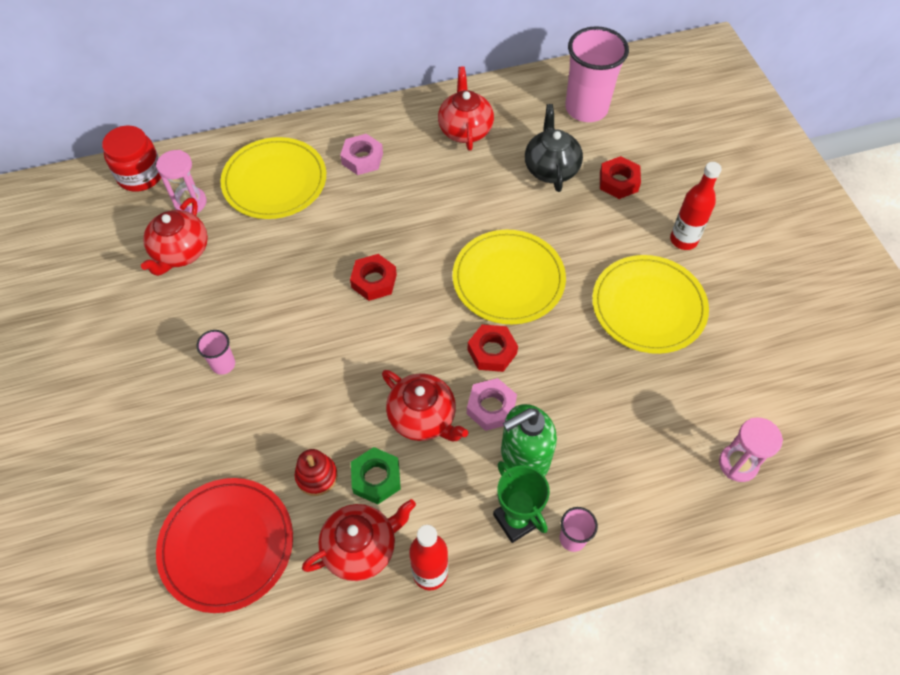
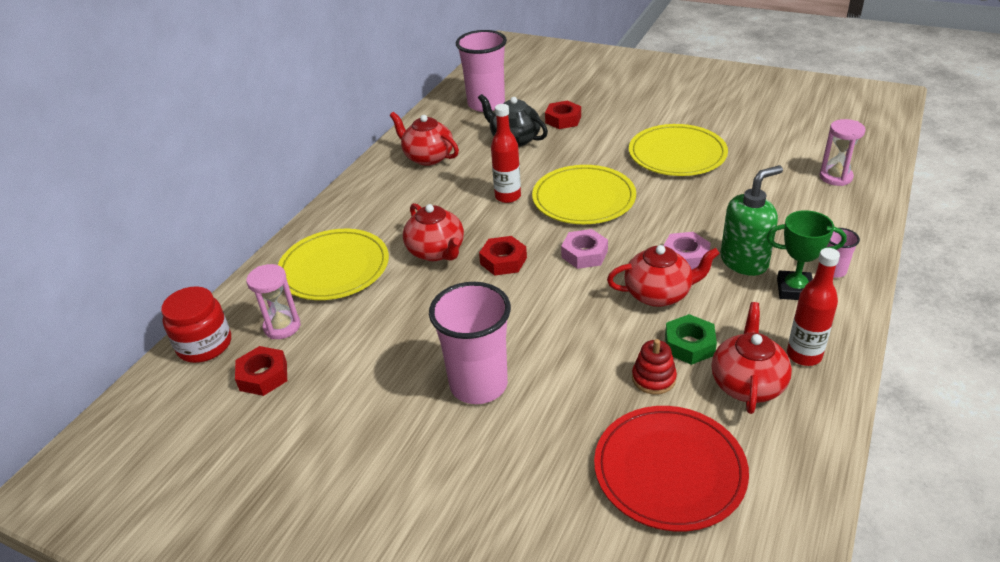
camera: 45 degrees left, 20 degrees down
red teapot [141,198,208,276] -> red teapot moved to [403,203,464,261]
pink cup [196,330,235,375] -> pink cup [429,282,511,404], size x2.18
pink nut [340,134,383,175] -> pink nut moved to [561,229,608,269]
red nut [467,324,518,372] -> red nut moved to [235,346,287,396]
green soap dispenser [501,404,557,476] -> green soap dispenser turned 135 degrees counterclockwise [720,165,783,276]
red bottle [670,162,722,250] -> red bottle moved to [491,104,521,203]

